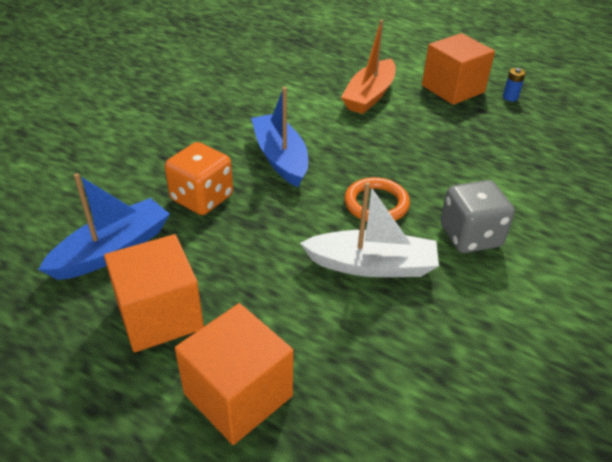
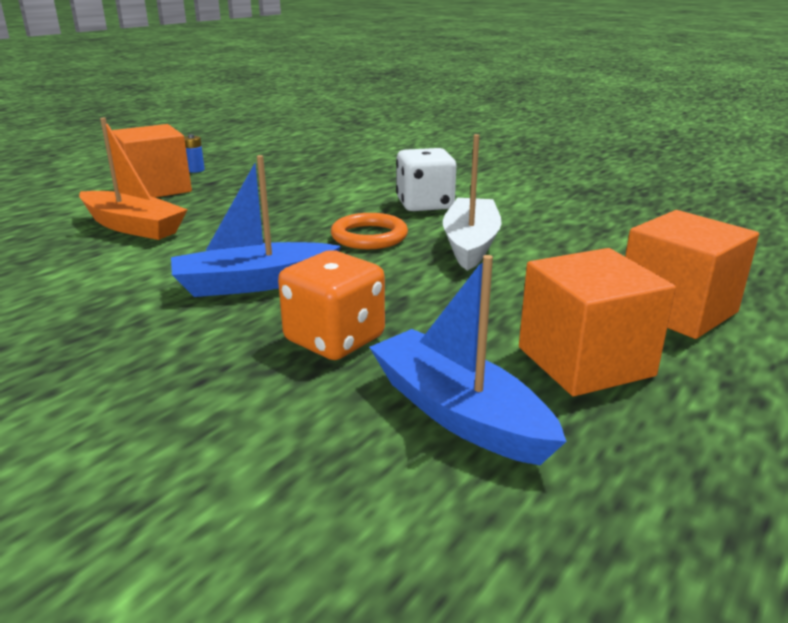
camera: 85 degrees left, 15 degrees down
grey dice [440,180,515,253] -> white dice [396,148,456,211]

